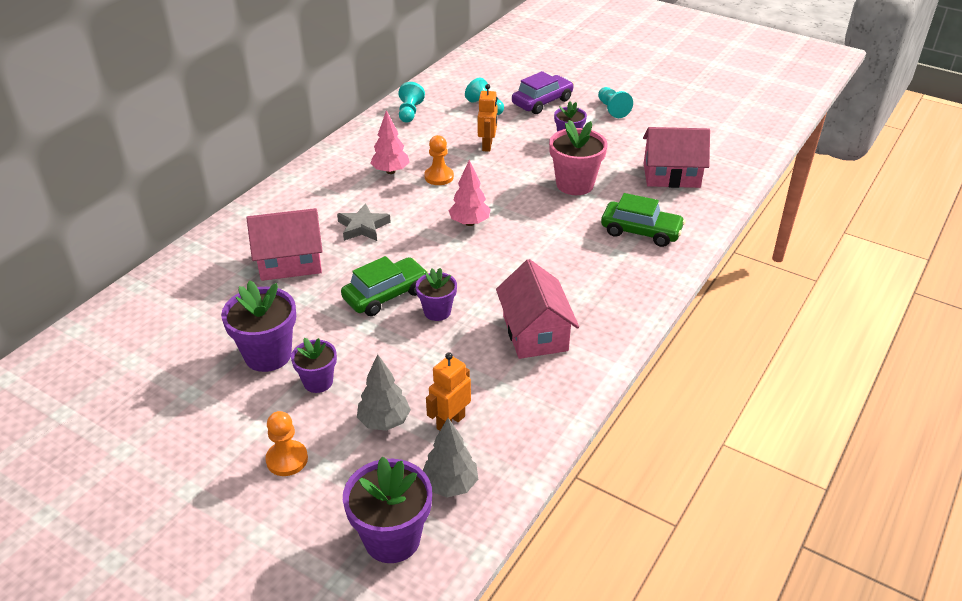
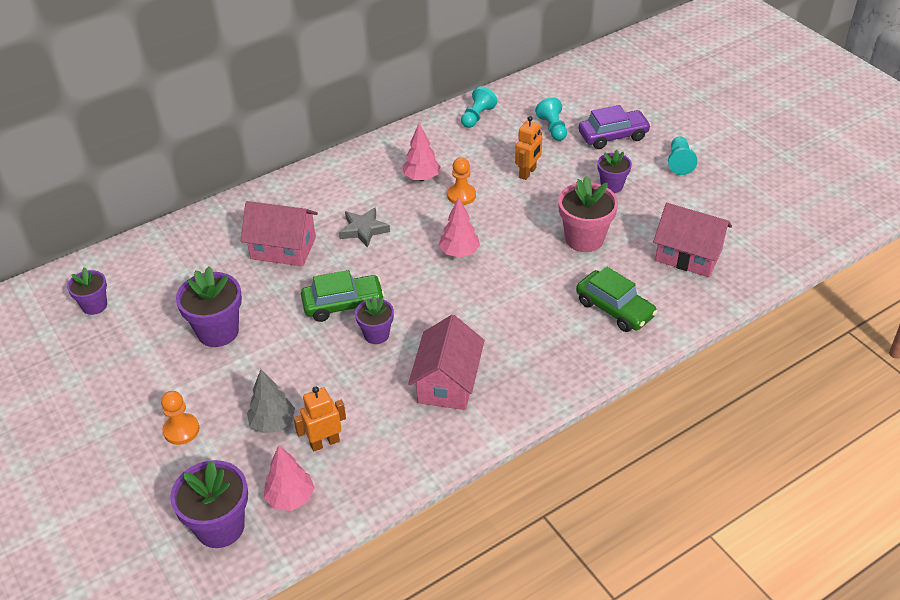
camera: 25 degrees right, 5 degrees up
purple flower pot [291,338,337,393] -> purple flower pot moved to [67,267,107,315]
grey tree [423,418,478,497] -> pink tree [264,445,315,511]

